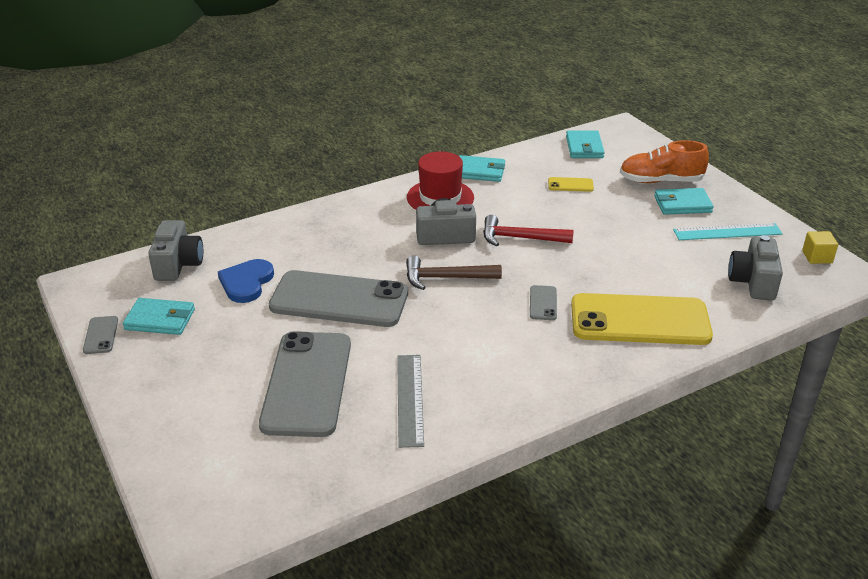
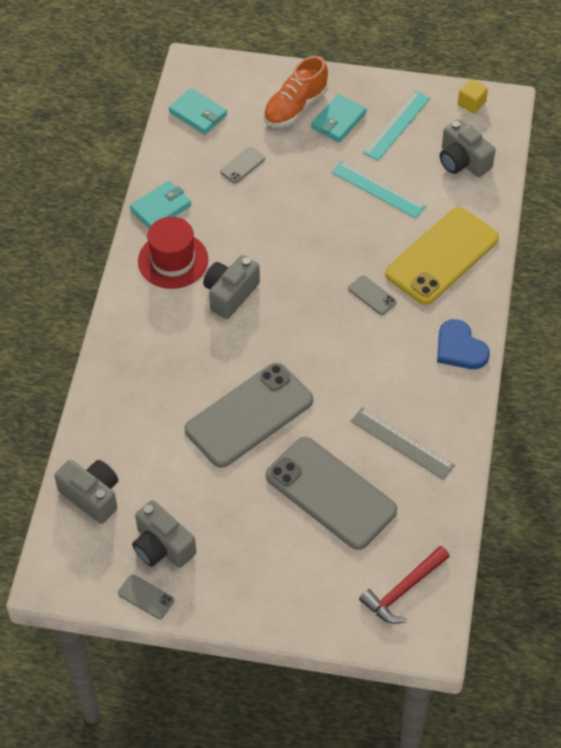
camera: 50 degrees left, 20 degrees up
turquoise wallet [123,298,195,335] -> grey camera [132,500,196,568]
blue heart [218,259,274,303] -> blue heart moved to [437,319,490,369]
brown hammer [406,255,502,290] -> none
red hammer [483,215,574,246] -> red hammer moved to [359,546,450,624]
yellow phone [548,177,594,192] -> grey phone [220,147,265,183]
none -> turquoise ruler [331,161,426,218]

